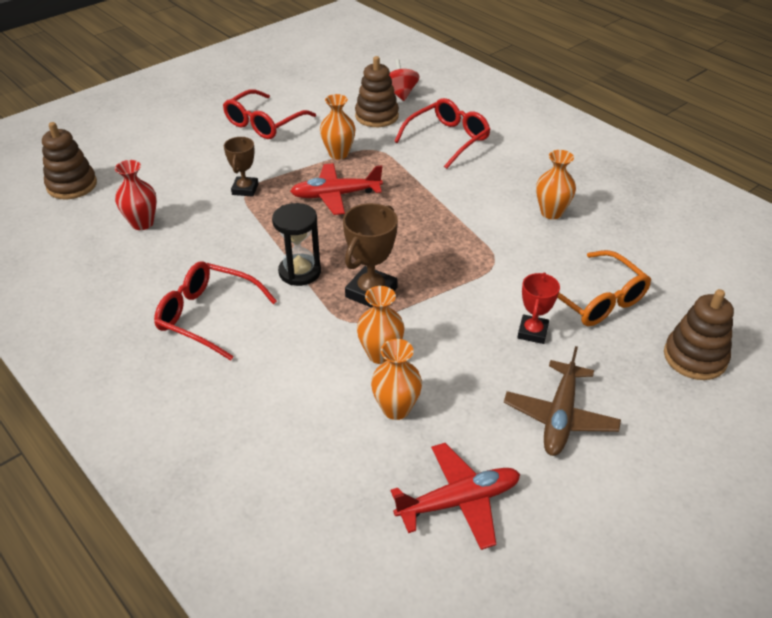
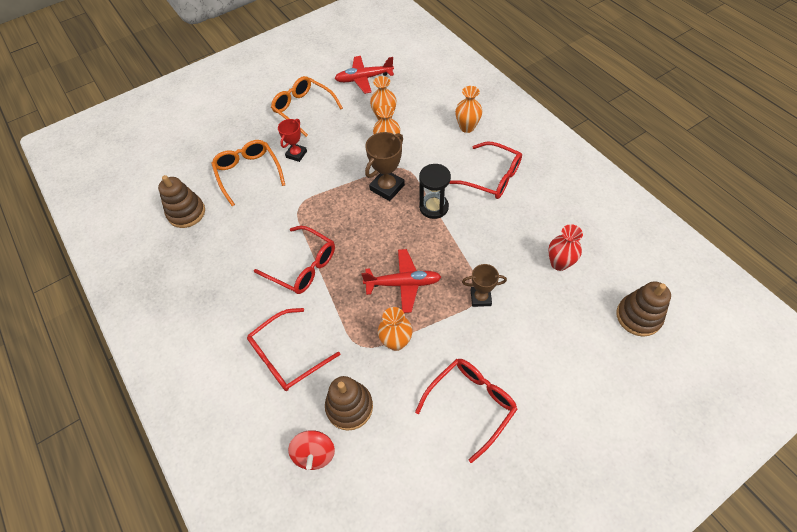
camera: 170 degrees left, 15 degrees up
brown trophy [224,137,258,197] -> brown trophy turned 75 degrees clockwise [462,264,507,307]
brown plane [504,346,621,456] -> orange glasses [271,76,343,137]
orange vase [536,150,576,219] -> orange vase moved to [455,86,483,133]
brown stacking toy [664,289,734,380] -> brown stacking toy moved to [158,175,205,228]
none -> red glasses [254,226,335,294]

